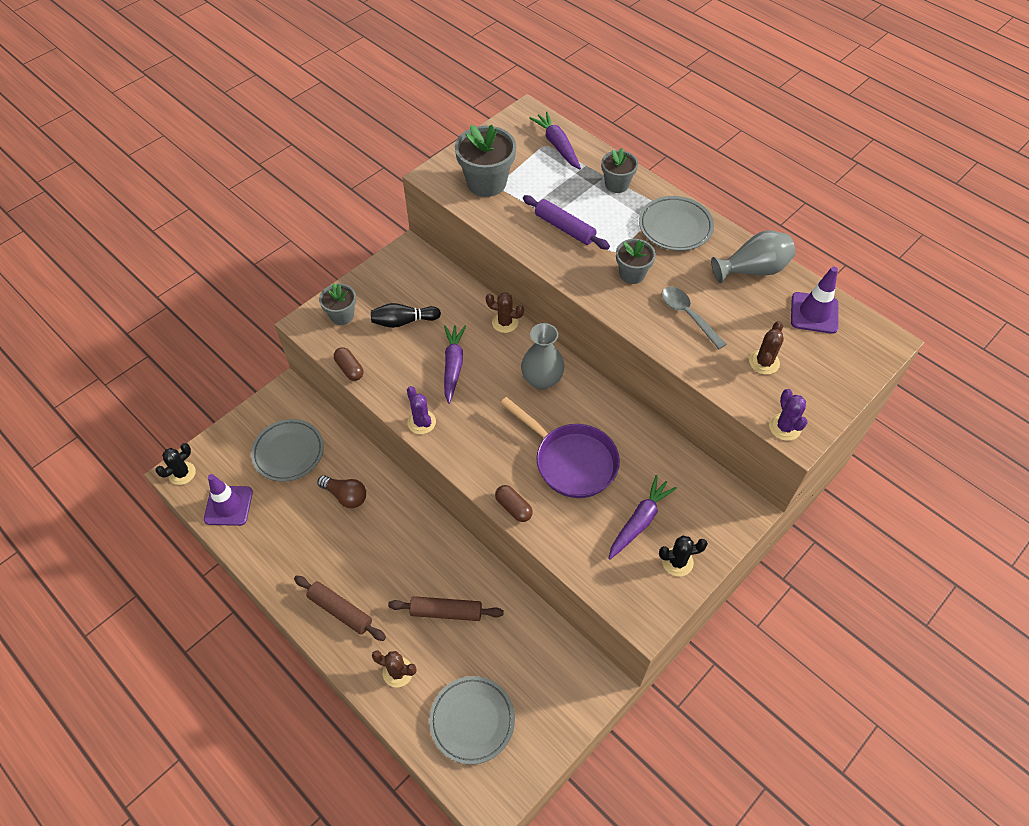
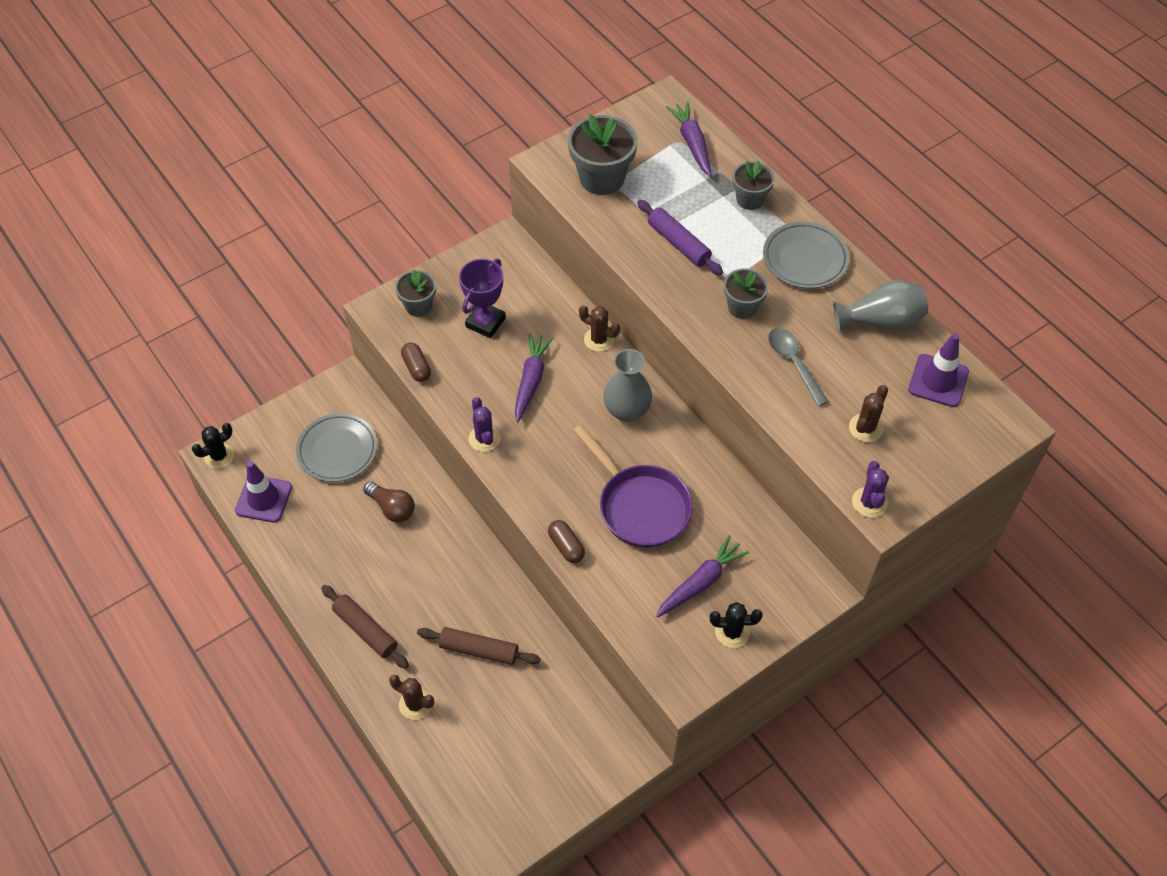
camera: 10 degrees right, 0 degrees up
black bowling pin [371,303,441,328] -> purple trophy [459,259,506,338]
grey plate [429,676,515,765] -> none

